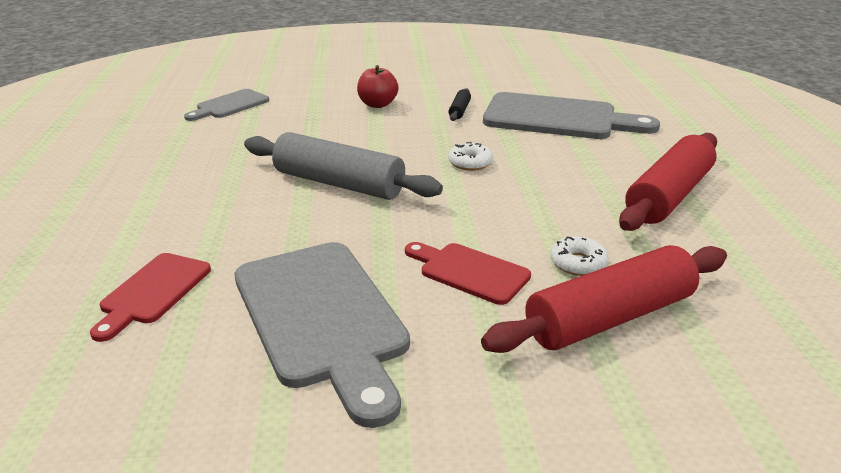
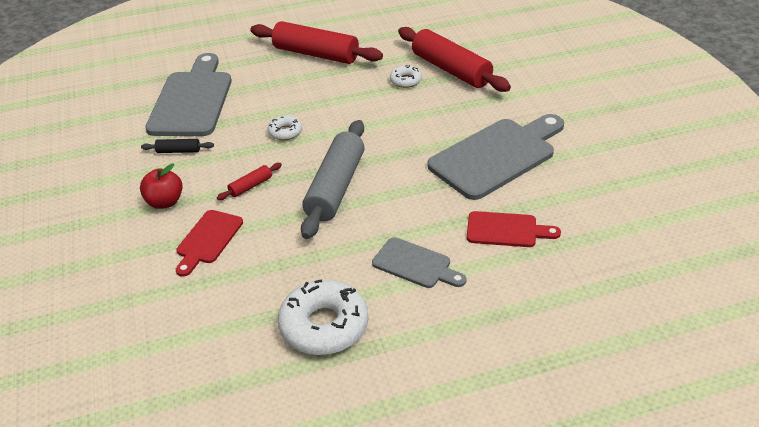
camera: 100 degrees left, 10 degrees up
grey cutting board [184,89,269,121] -> grey cutting board moved to [372,237,467,288]
red cutting board [405,242,531,305] -> red cutting board moved to [176,210,243,277]
none -> red rolling pin [217,163,282,200]
none -> white donut [278,279,368,355]

